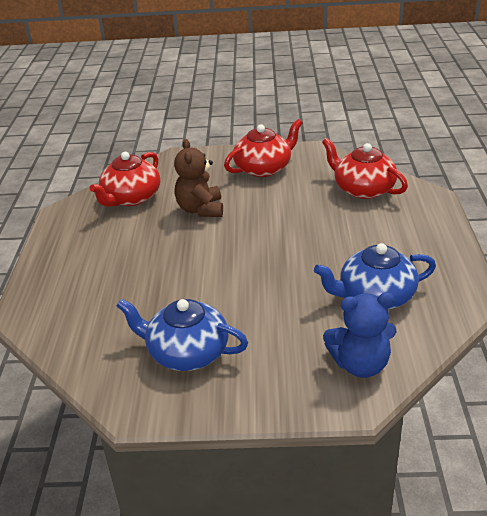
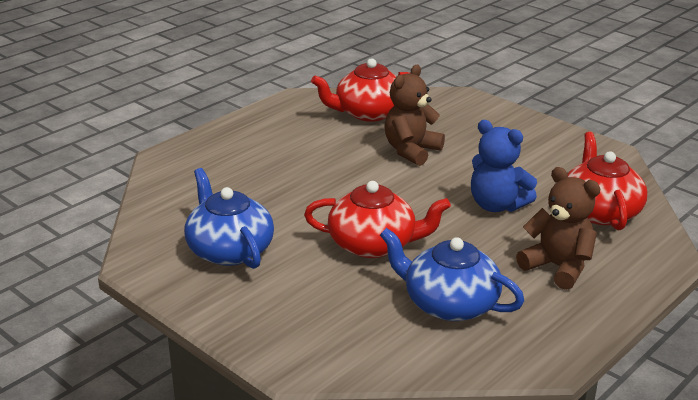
camera: 40 degrees right, 5 degrees down
red teapot [224,119,303,177] -> red teapot moved to [304,181,451,258]
blue teddy bear [323,293,396,378] -> blue teddy bear moved to [471,120,537,212]
none -> brown teddy bear [516,167,601,290]

